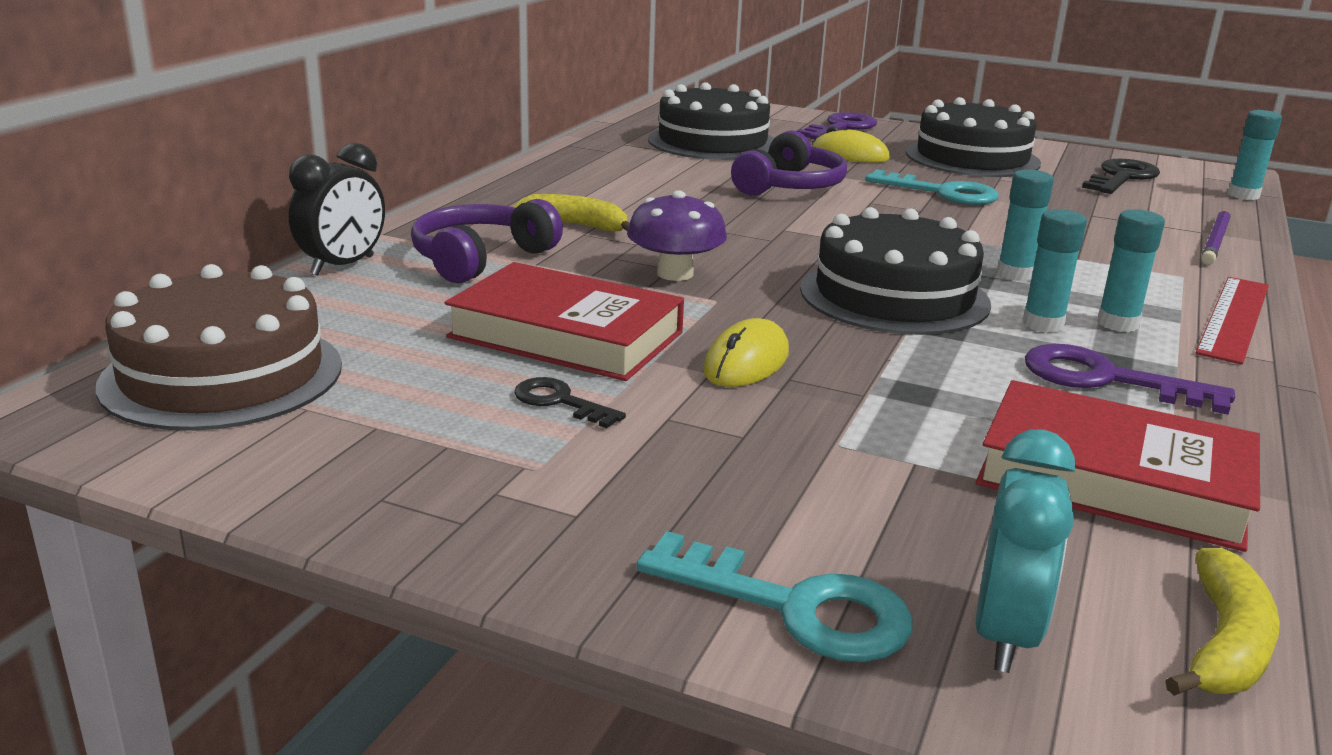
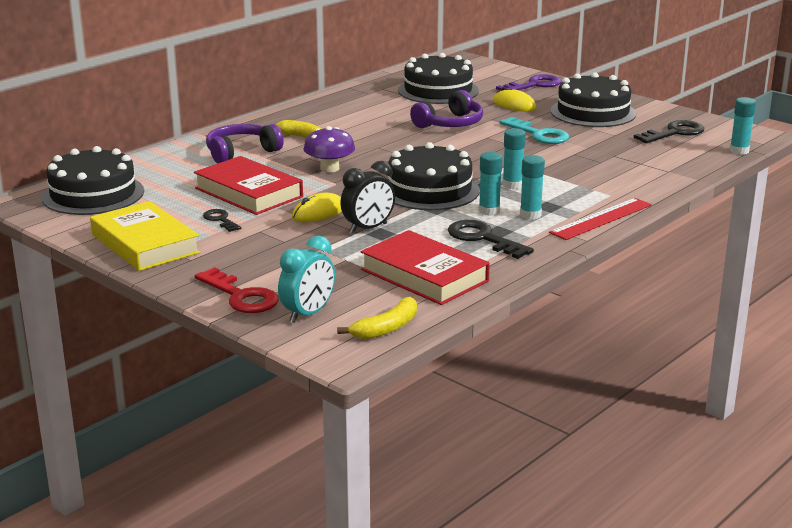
camera: 20 degrees right, 0 degrees up
brown cake [96,264,342,431] -> black cake [42,146,144,215]
black clock [289,143,385,276] -> black clock moved to [340,161,395,234]
turquoise key [636,531,913,662] -> red key [195,267,279,313]
purple key [1025,344,1235,415] -> black key [448,220,534,259]
purple pencil [1201,210,1231,265] -> none
none -> yellow book [90,201,200,271]

